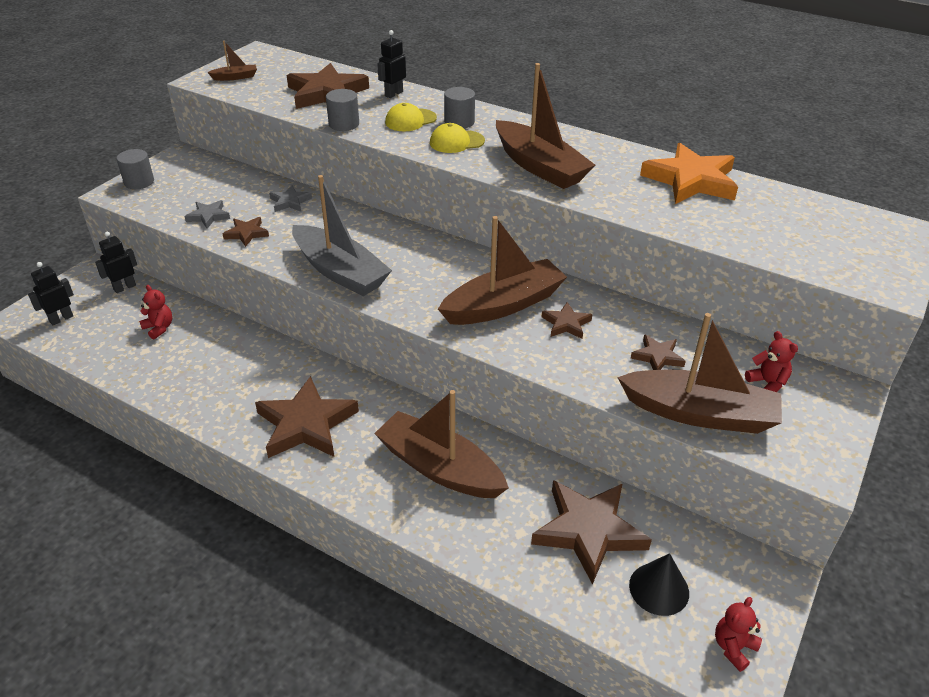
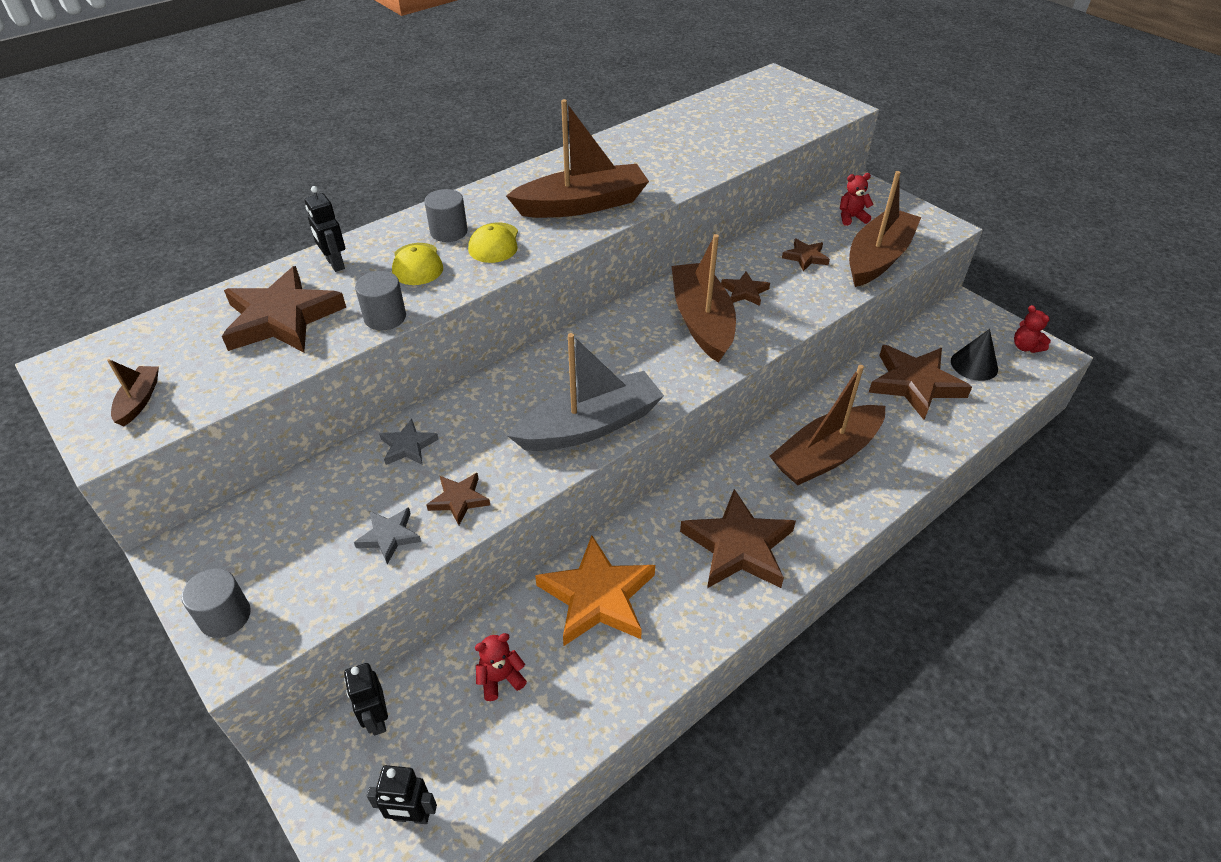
camera: 70 degrees left, 5 degrees up
black robot [28,262,74,325] -> black robot turned 60 degrees counterclockwise [367,765,437,824]
orange star [640,143,738,204] -> orange star moved to [535,536,655,646]

